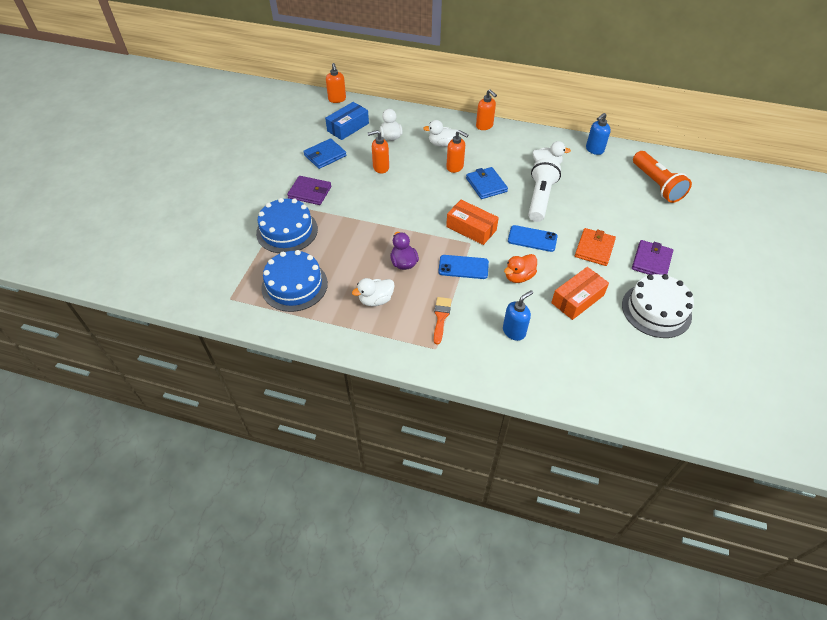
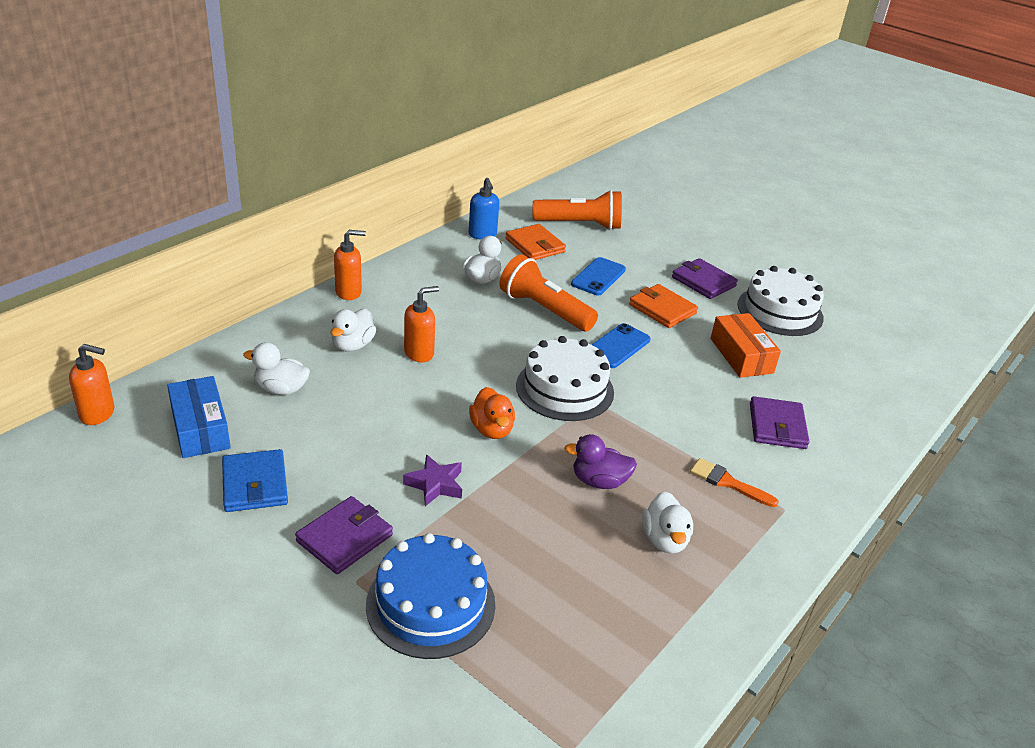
camera: 70 degrees left, 15 degrees down
blue cake [261,250,328,312] -> none
orange soap dispenser [368,130,389,173] -> none
blue phone [438,255,489,279] -> blue phone moved to [571,257,626,295]
orange box [446,200,499,245] -> white cake [516,336,614,421]
blue wallet [466,167,508,199] -> none
blue soap dispenser [503,290,533,341] -> purple wallet [750,396,810,449]
orange duck [504,254,537,283] -> orange duck moved to [469,387,515,439]
white flashlight [528,158,561,222] -> orange flashlight [499,254,598,332]
none -> purple star [403,454,462,506]
none -> orange wallet [505,224,566,260]

